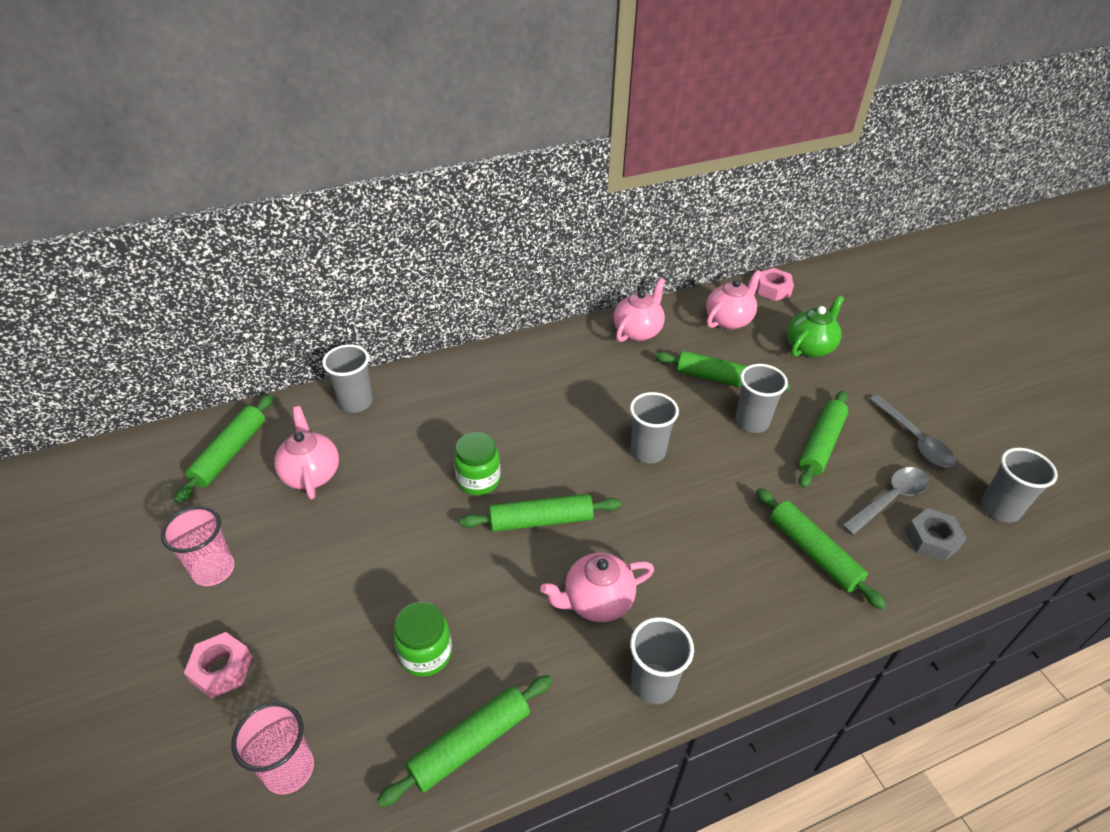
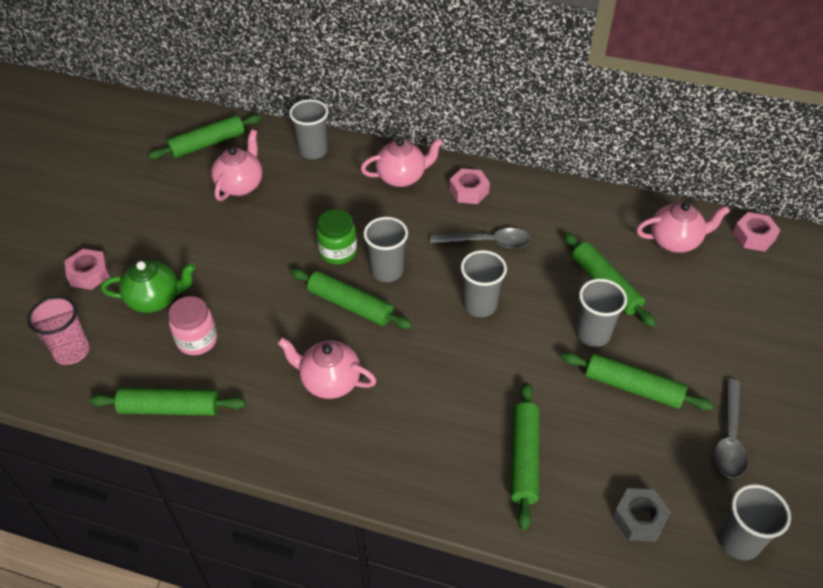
camera: 40 degrees right, 5 degrees up
pink cup [161,506,234,586] -> none
green jar [394,602,452,677] -> pink jar [168,296,217,355]
pink teapot [614,278,665,342] -> pink teapot moved to [361,138,443,187]
grey cup [630,617,694,704] -> grey cup moved to [363,217,408,282]
green teapot [787,295,844,358] -> green teapot moved to [101,260,196,313]
green rolling pin [798,391,848,488] -> green rolling pin turned 45 degrees clockwise [561,352,714,410]
grey spoon [841,467,929,535] -> grey spoon moved to [430,228,531,248]
none -> pink nut [449,168,490,204]

